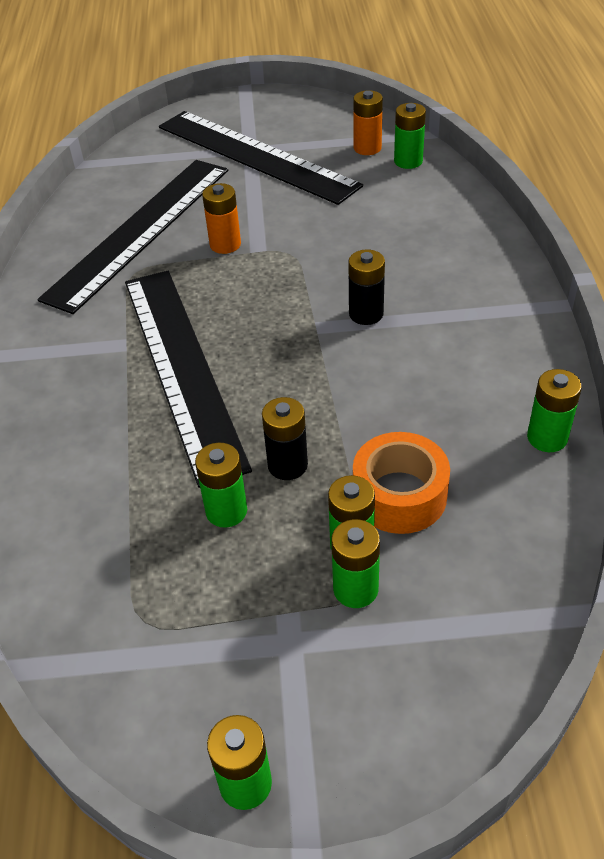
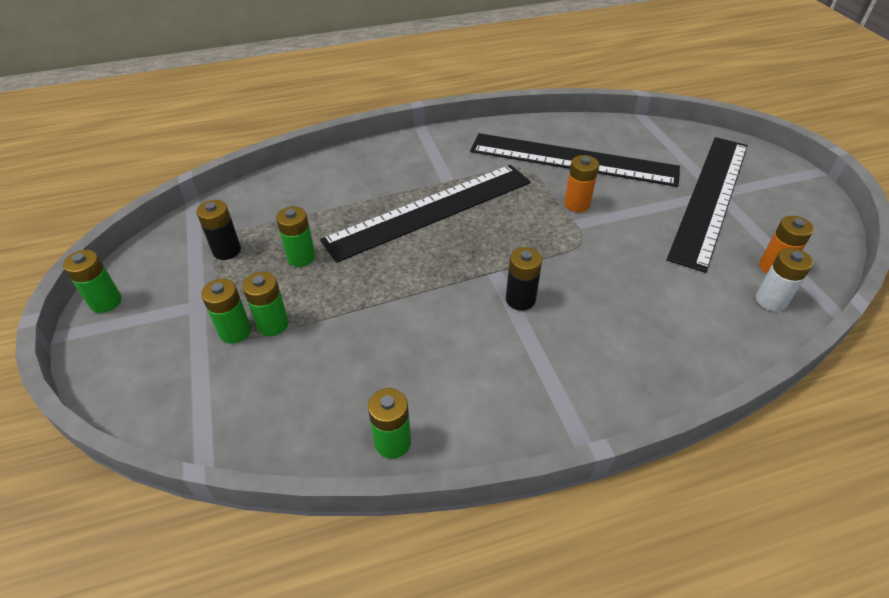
camera: 75 degrees right, 0 degrees up
black battery [262,397,308,480] -> black battery moved to [196,200,241,260]
orange tape [353,432,450,534] -> none
green battery [394,103,426,169] -> white battery [756,248,813,312]

